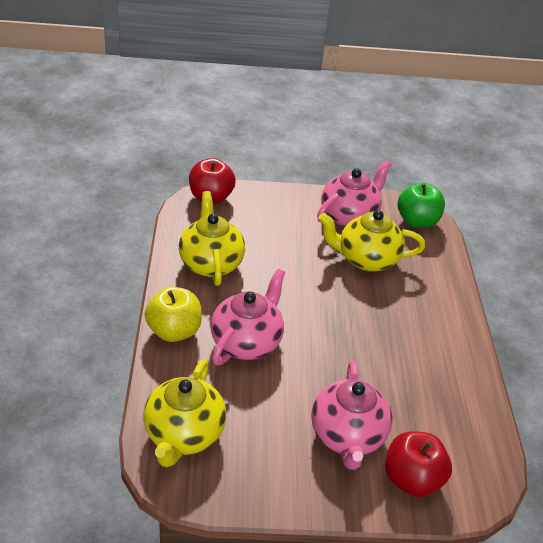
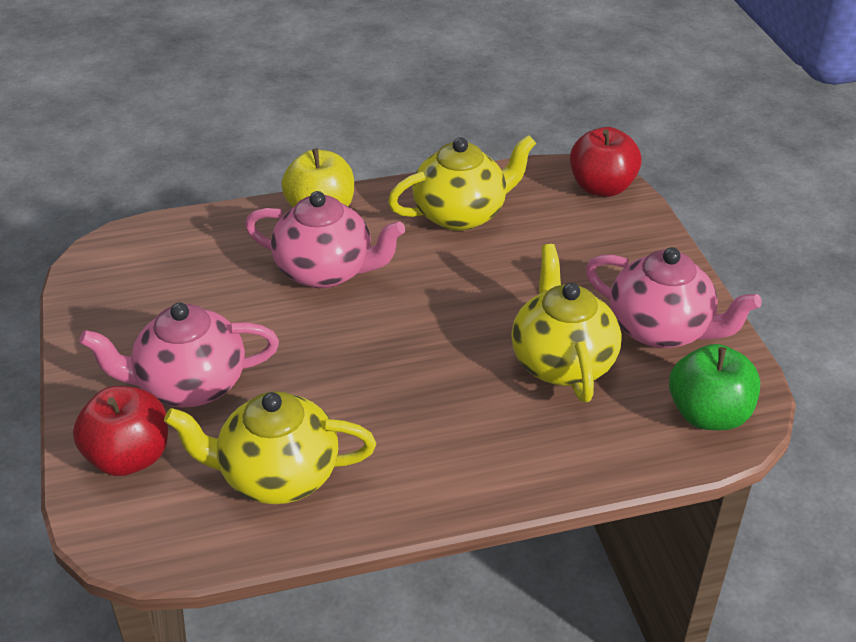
camera: 80 degrees right, 0 degrees up
yellow teapot [143,359,226,467] -> yellow teapot moved to [164,391,376,504]

